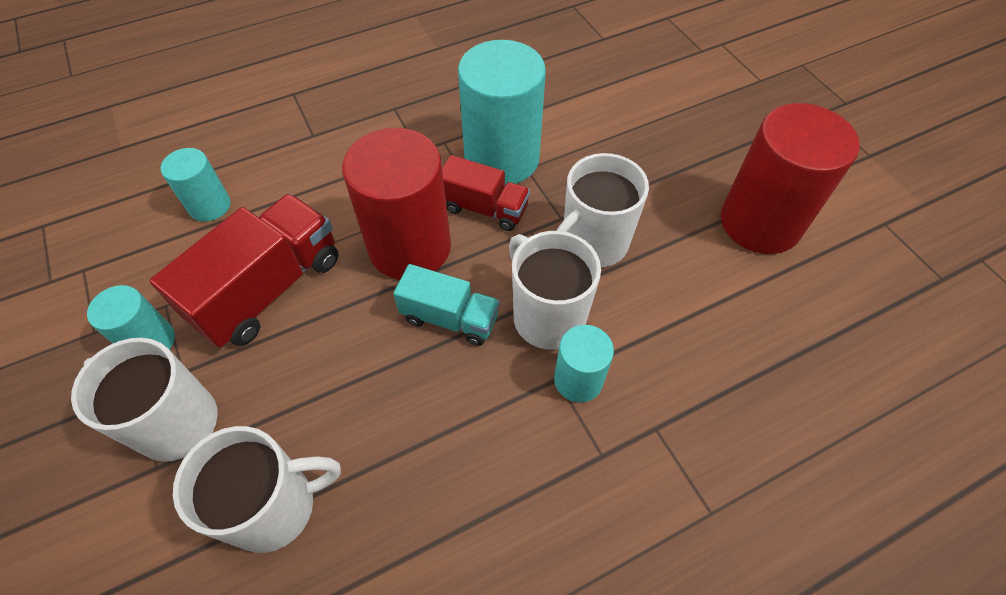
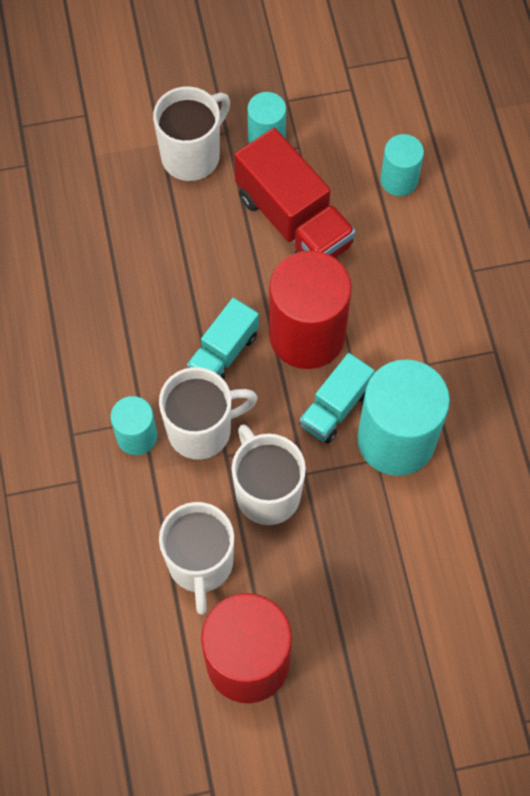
camera: 105 degrees right, 10 degrees up
white mug [173,426,341,553] -> white mug moved to [159,502,234,615]
red truck [442,155,530,231] -> turquoise truck [299,353,374,443]

